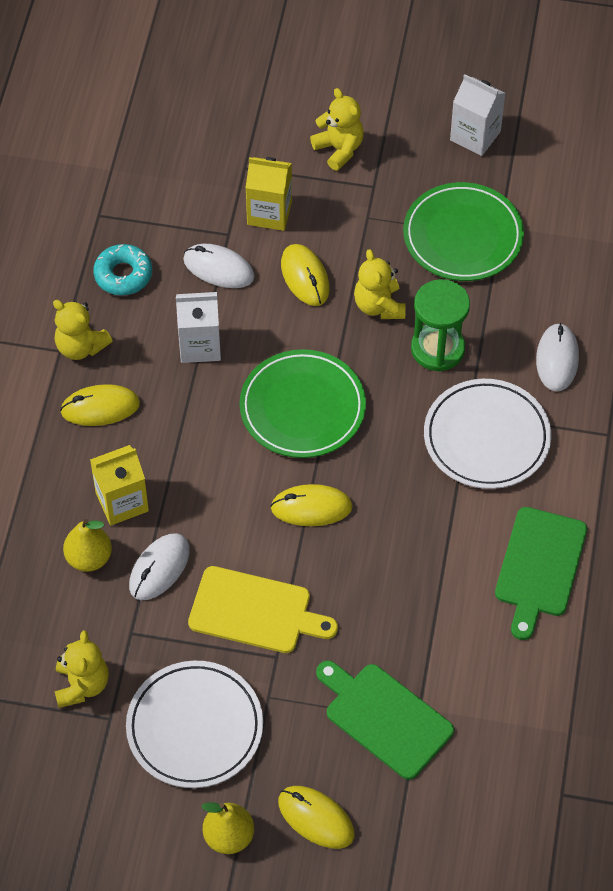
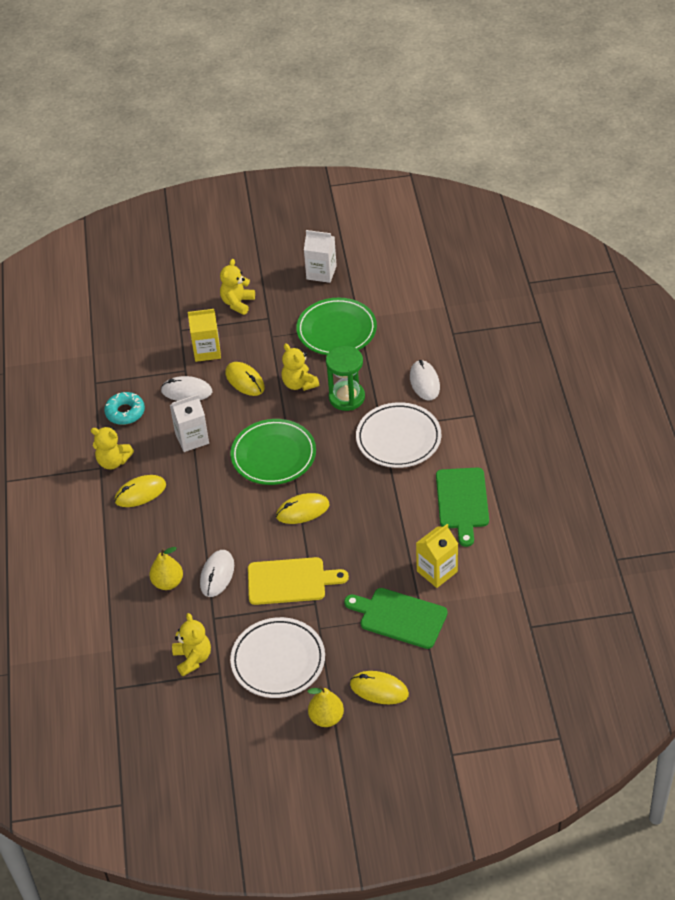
camera: 15 degrees left, 10 degrees down
yellow carton [90,445,149,526] -> yellow carton moved to [416,524,458,588]
yellow teddy bear [310,88,364,171] -> yellow teddy bear turned 105 degrees counterclockwise [220,259,255,315]

